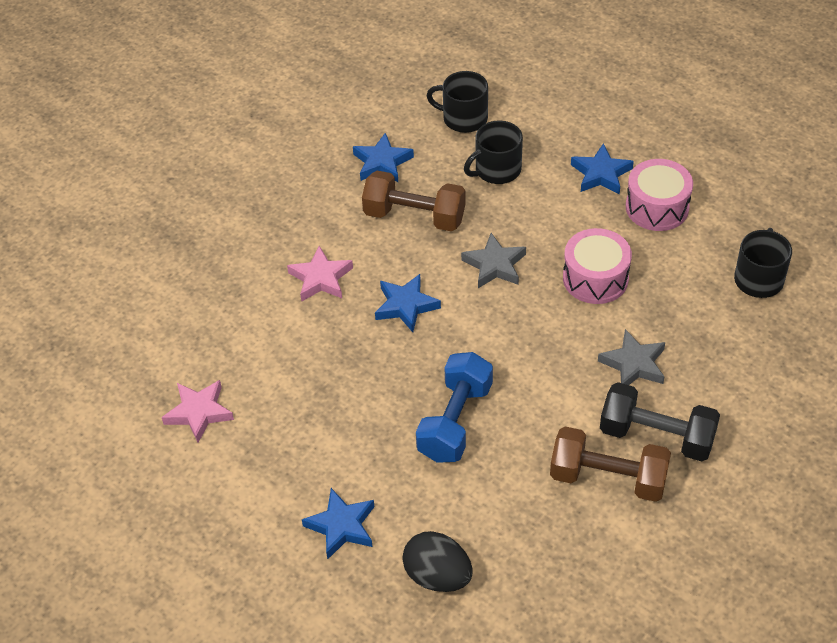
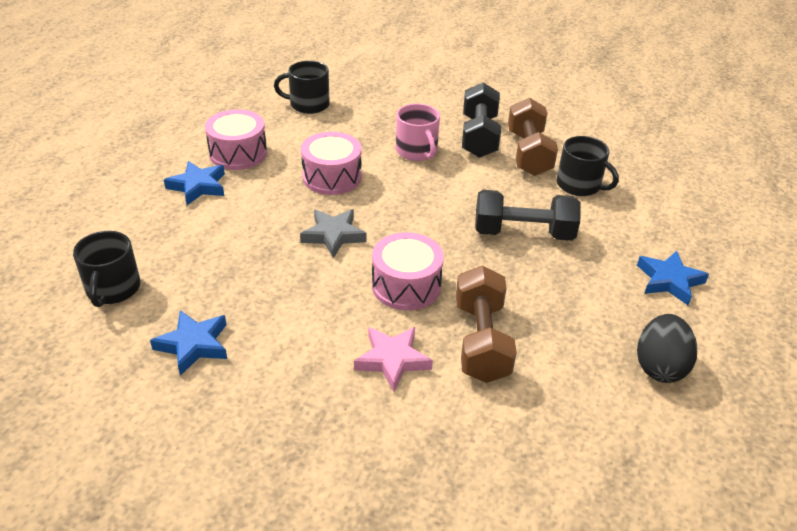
camera: 110 degrees left, 10 degrees down
pink star [162,380,234,443] -> none
brown dumbbell [362,171,466,231] -> brown dumbbell moved to [456,266,517,383]
blue star [375,274,441,332] -> pink drum [372,232,444,311]
black egg [402,531,472,592] -> black egg moved to [637,314,697,383]
blue dumbbell [416,352,493,463] -> black dumbbell [475,190,581,241]
black mug [464,120,523,184] -> black mug moved to [557,136,619,196]
grey star [598,329,665,385] -> pink mug [396,104,440,161]

